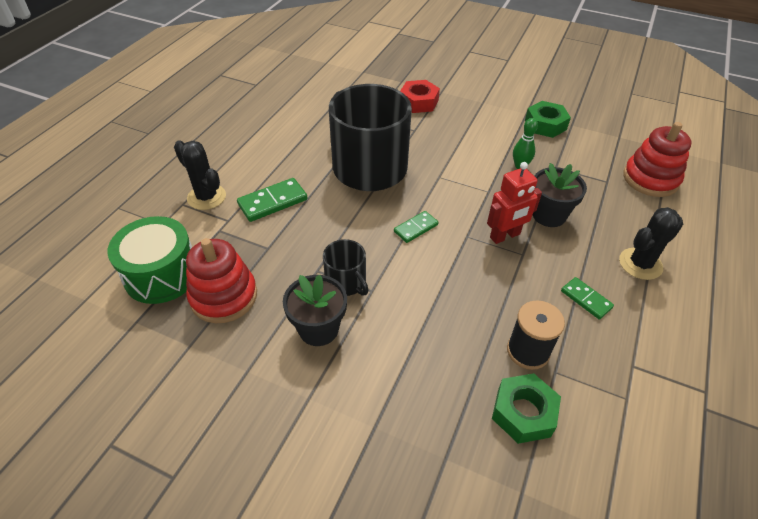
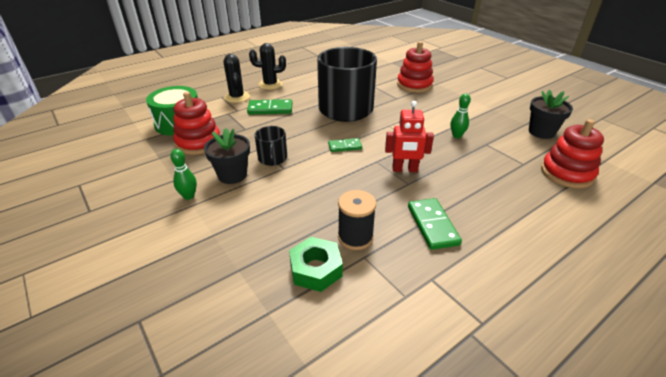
camera: 30 degrees right, 10 degrees down
red nut [400,80,440,113] -> red stacking toy [397,41,434,93]
green nut [525,101,571,138] -> none
black flower pot [533,163,587,227] -> black flower pot moved to [529,90,573,139]
green domino [561,277,614,319] -> green domino [408,198,462,250], size x1.56
black cactus [619,207,683,280] -> black cactus moved to [249,43,286,90]
none -> green bowling pin [170,149,197,200]

